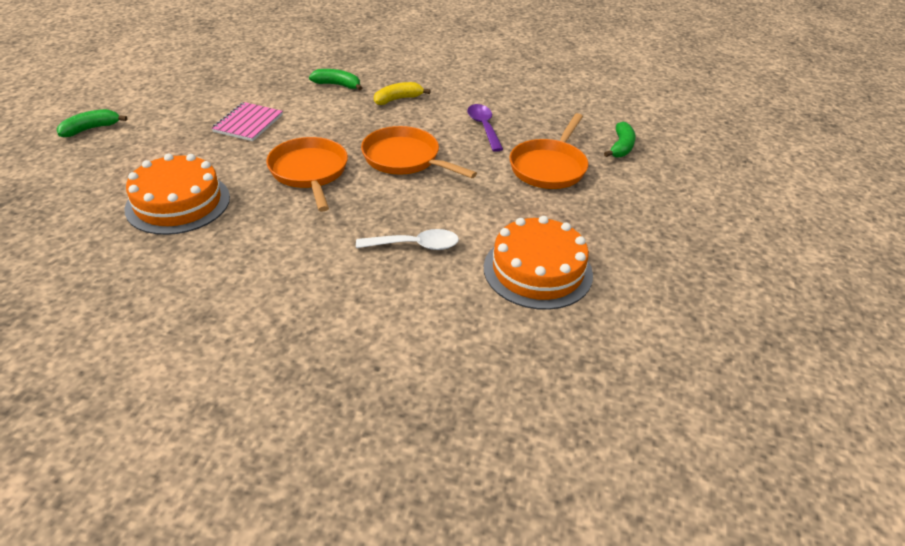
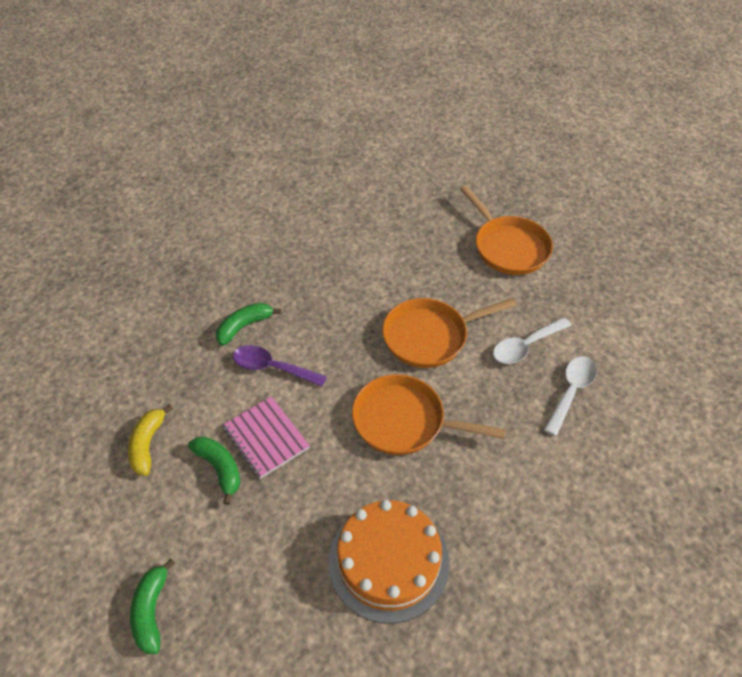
camera: 55 degrees left, 10 degrees up
yellow banana [374,82,431,105] -> yellow banana moved to [128,404,173,476]
purple spoon [467,104,503,152] -> purple spoon moved to [233,345,327,387]
orange cake [484,216,593,310] -> none
green banana [604,122,636,158] -> green banana moved to [188,436,240,505]
none -> white spoon [493,317,571,364]

